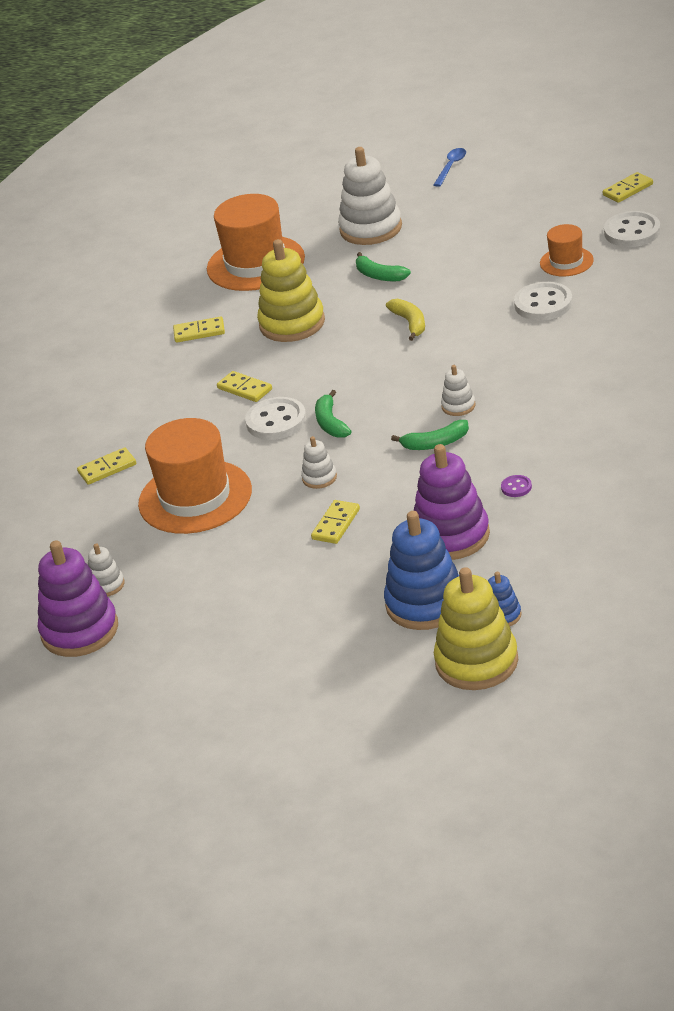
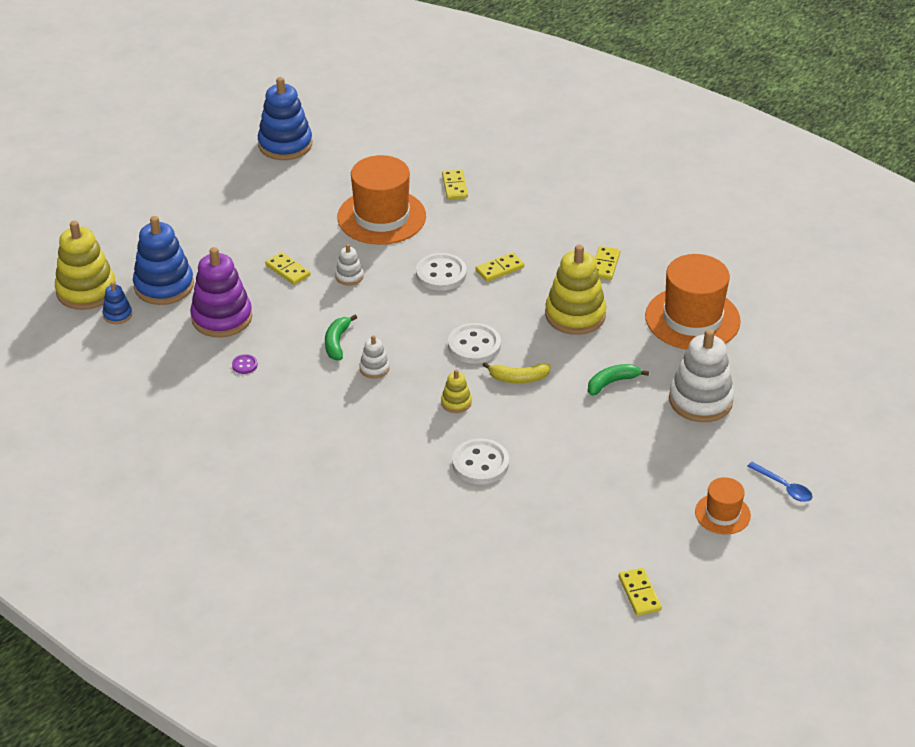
camera: 105 degrees right, 5 degrees up
purple stacking toy [38,541,118,657] -> blue stacking toy [258,77,312,160]
white stacking toy [88,543,125,597] -> none
green banana [315,390,351,438] -> none
orange hat [540,224,594,276] -> orange hat moved to [695,477,751,535]
white button [604,211,661,247] -> white button moved to [448,323,501,364]
none -> yellow stacking toy [441,369,472,413]

